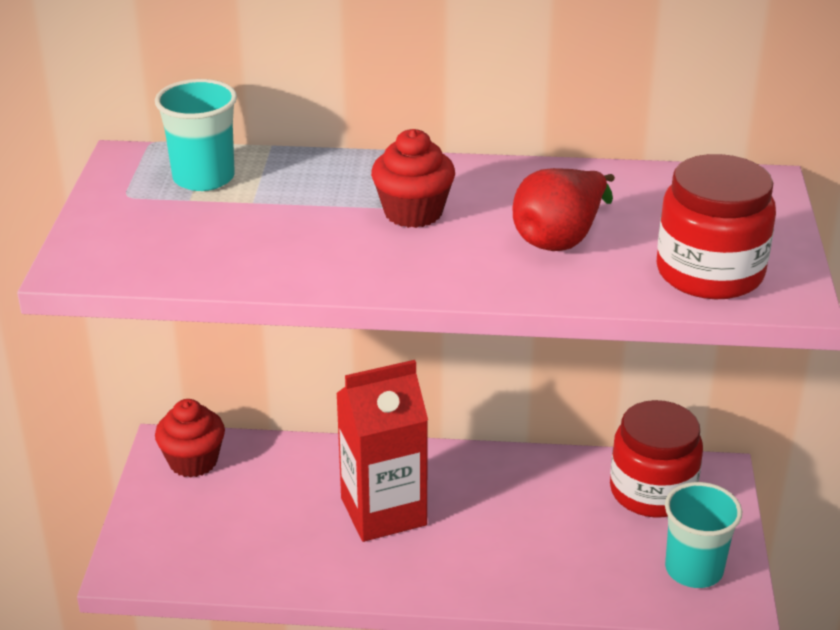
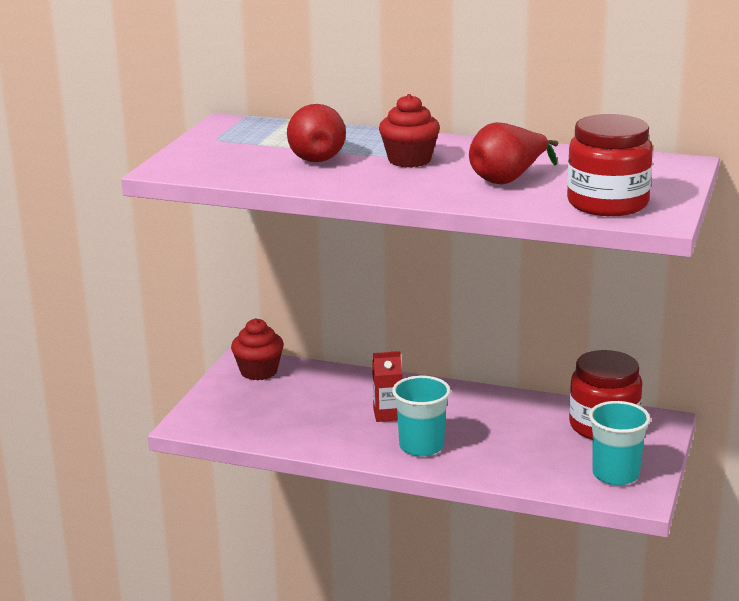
camera: 15 degrees right, 10 degrees down
turquoise cup [155,79,237,191] -> turquoise cup moved to [392,376,451,457]
red carton [336,360,428,542] -> red carton [372,351,402,422], size x0.50
none -> red pear [287,104,346,162]

